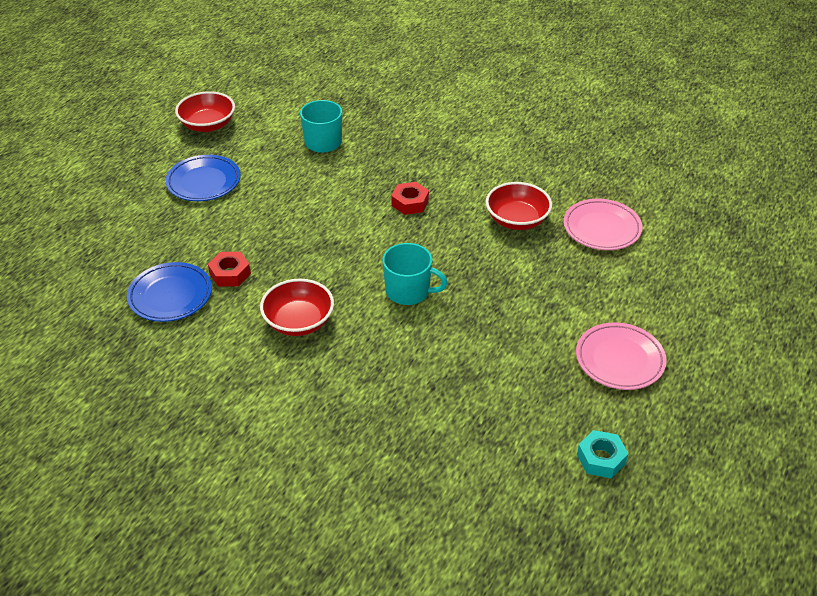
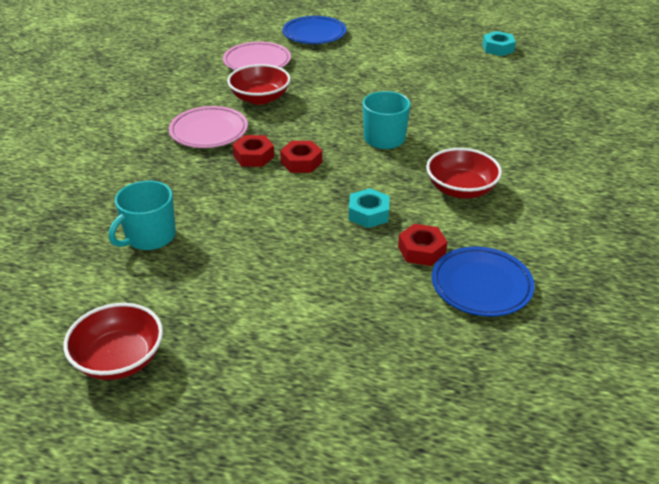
camera: 105 degrees left, 5 degrees down
blue plate [166,155,241,201] -> blue plate moved to [282,16,346,44]
pink plate [576,322,667,390] -> pink plate moved to [169,106,248,148]
none -> red nut [280,141,322,173]
none -> turquoise nut [349,188,390,228]

